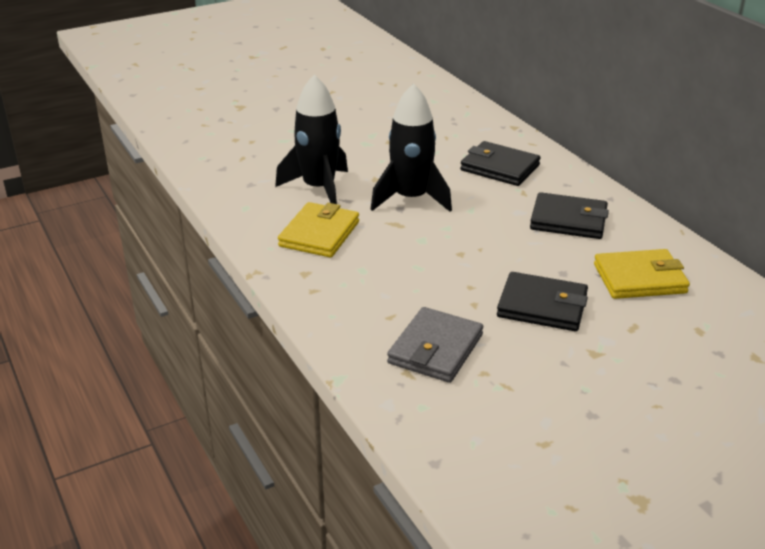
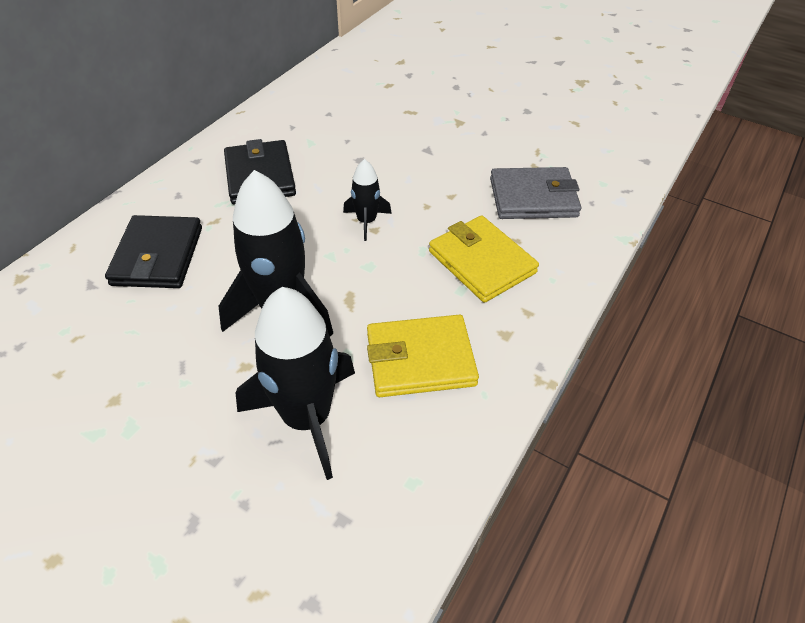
camera: 120 degrees left, 15 degrees up
black wallet [497,272,588,331] -> none
yellow wallet [594,249,690,299] -> yellow wallet moved to [429,215,539,303]
none -> black rocket [343,159,392,241]

